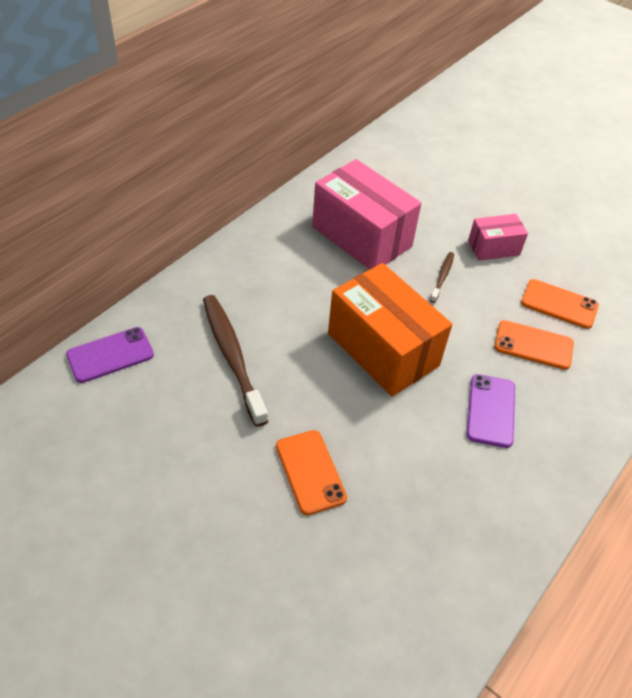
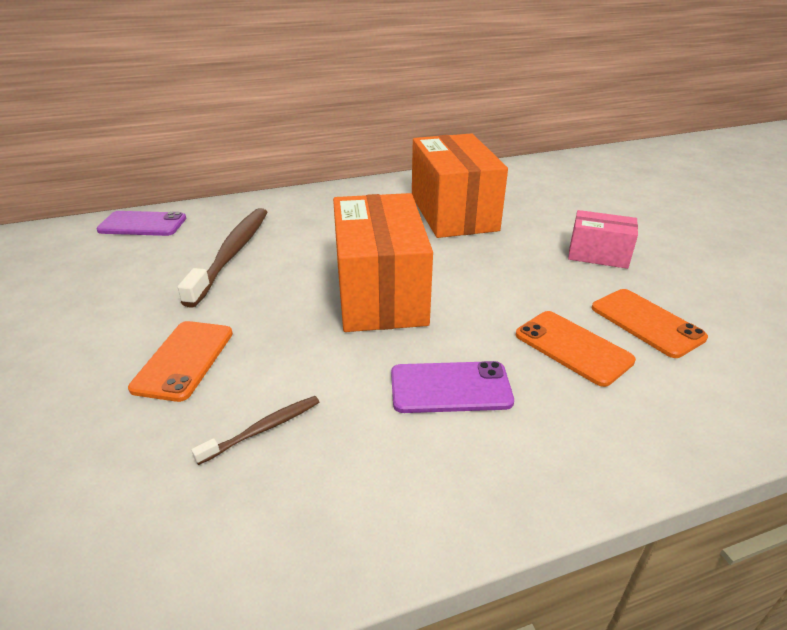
camera: 35 degrees right, 15 degrees down
pink box [312,159,422,270] -> orange box [412,134,508,238]
brown toothbrush [430,252,454,303] -> brown toothbrush moved to [191,396,319,465]
purple phone [467,374,515,448] -> purple phone turned 45 degrees clockwise [391,361,514,413]

